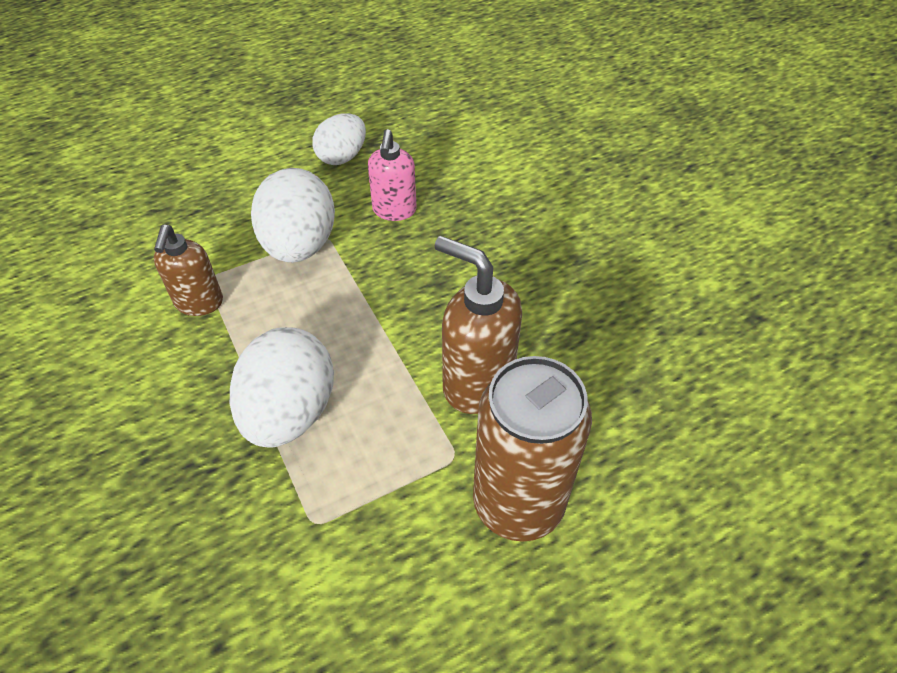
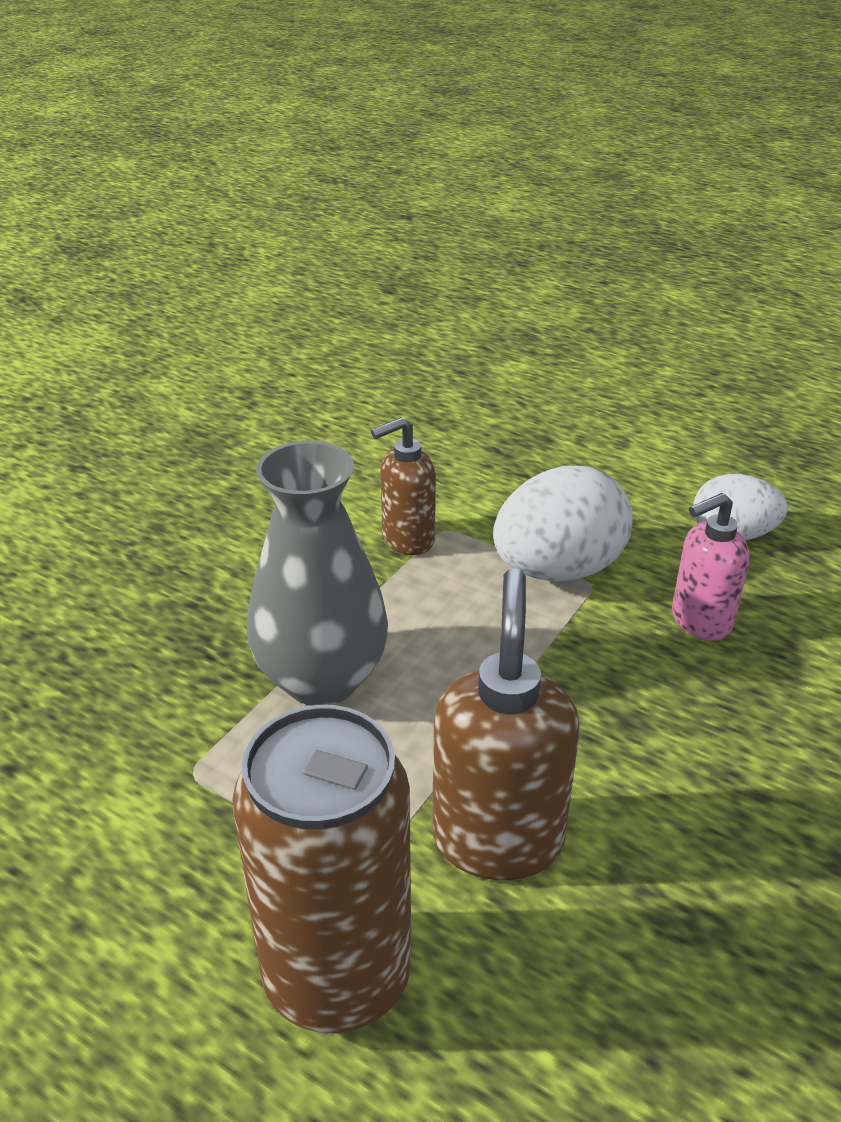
camera: 60 degrees right, 15 degrees down
white egg [230,327,334,448] -> grey vase [247,441,388,706]

